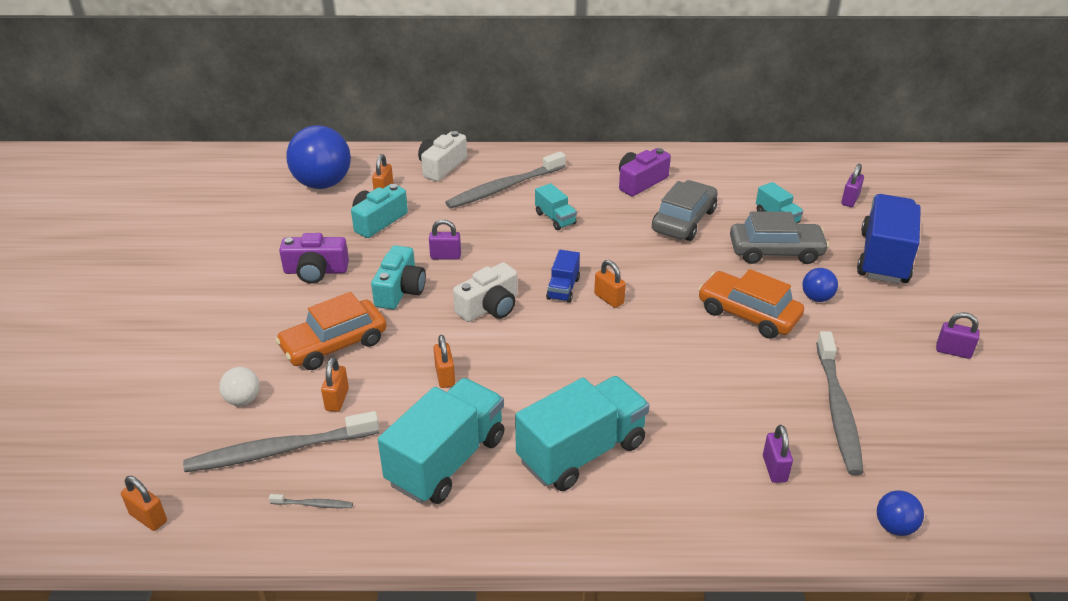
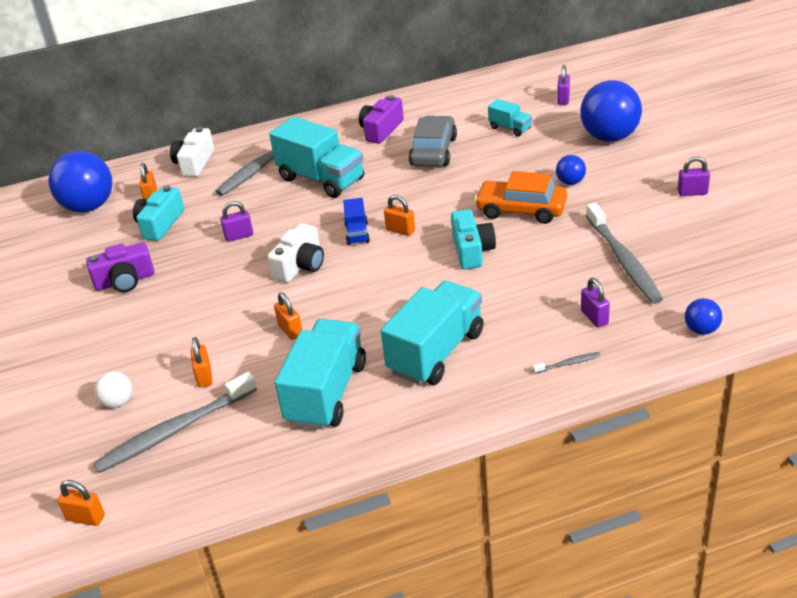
camera: 15 degrees left, 0 degrees up
grey toothbrush [269,494,353,508] -> grey toothbrush moved to [533,352,601,374]
orange car [275,292,387,370] -> none
turquoise camera [371,245,426,310] -> turquoise camera moved to [451,209,496,269]
turquoise truck [535,183,577,230] -> turquoise truck [269,116,364,198], size x2.06
grey car [730,212,829,264] -> none
blue truck [857,194,921,284] -> blue ball [580,80,642,142]

